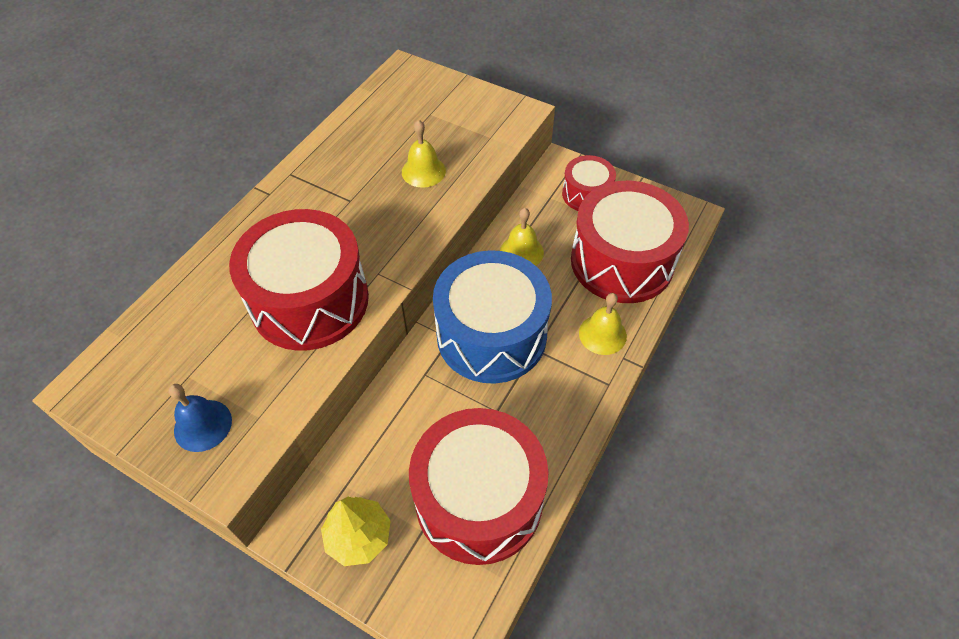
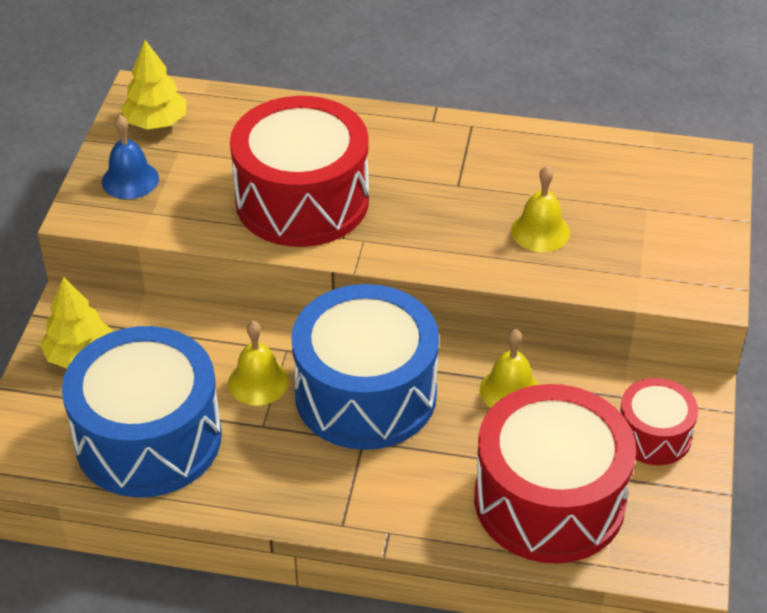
camera: 70 degrees right, 10 degrees down
red drum [409,408,548,565] -> blue drum [62,326,222,497]
yellow bell [579,293,627,355] -> yellow bell moved to [228,321,289,405]
none -> yellow tree [121,40,187,129]

